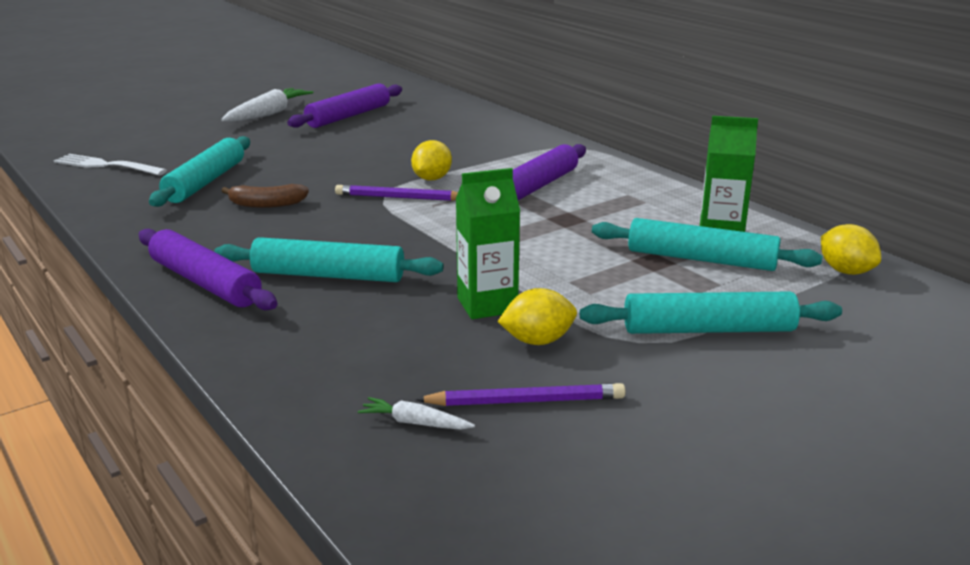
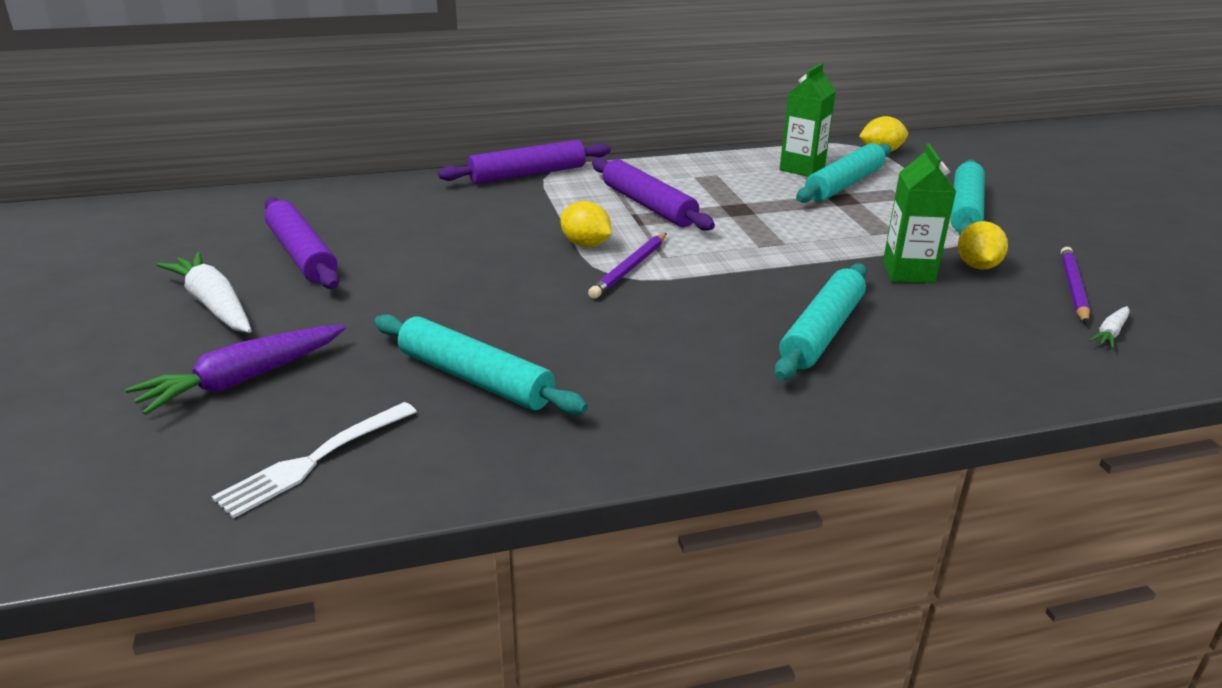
camera: 70 degrees left, 5 degrees up
purple rolling pin [139,229,277,310] -> purple rolling pin moved to [438,140,611,184]
brown banana [222,184,309,208] -> none
none -> purple carrot [126,325,345,415]

